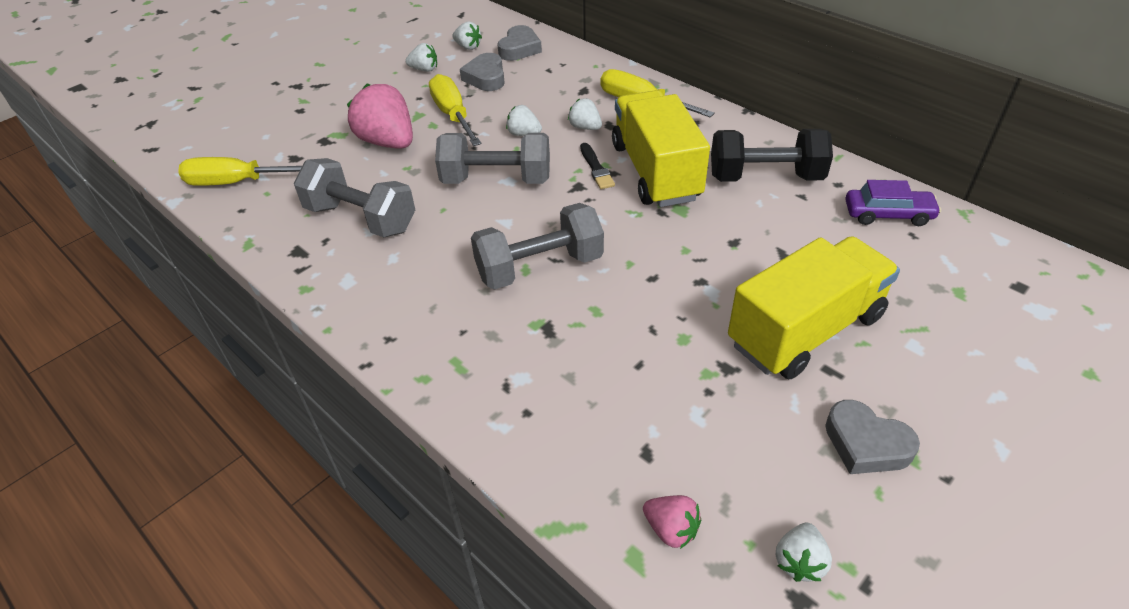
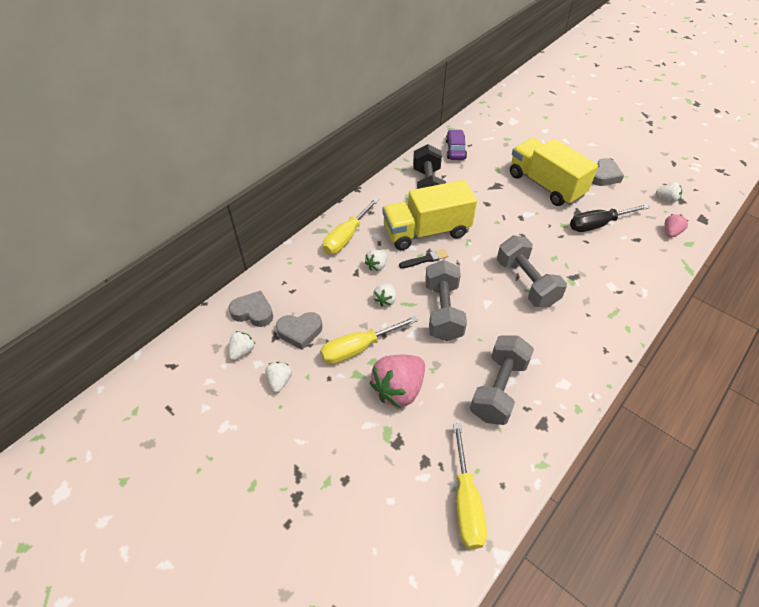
camera: 95 degrees left, 5 degrees up
none -> black screwdriver [570,204,650,232]

